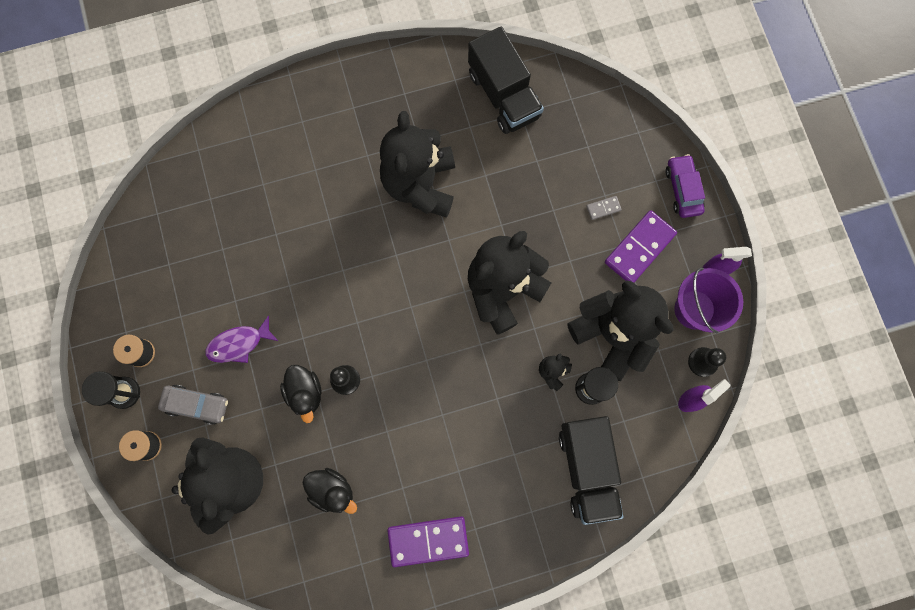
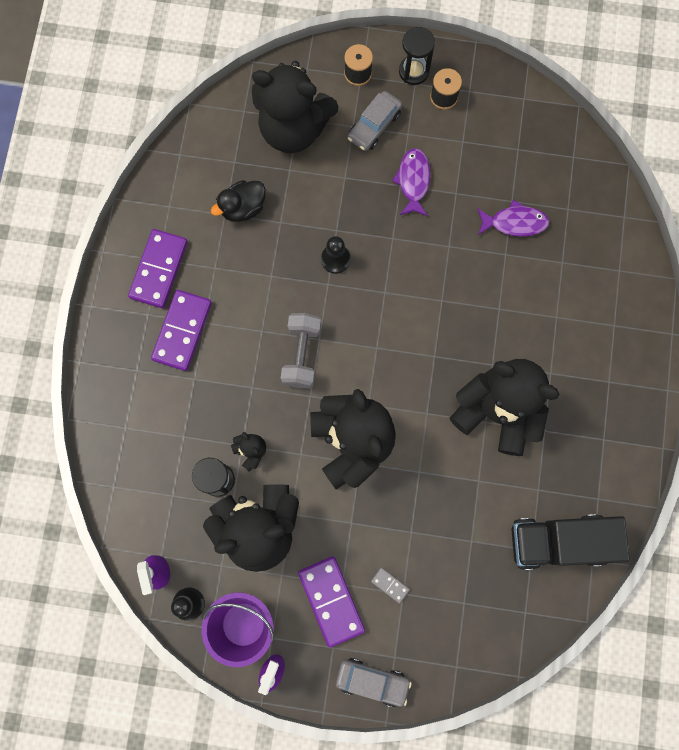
camera: 115 degrees right, 0 degrees up
black duck [280,365,322,423] -> none
black truck [559,416,623,525] -> none
grey domino [586,196,622,220] -> grey domino turned 60 degrees counterclockwise [371,567,410,604]
purple car [665,154,705,218] -> grey car [335,658,412,707]
none -> purple domino [151,290,212,371]
none -> grey dumbbell [281,313,321,388]
none -> purple fish [477,200,550,237]

